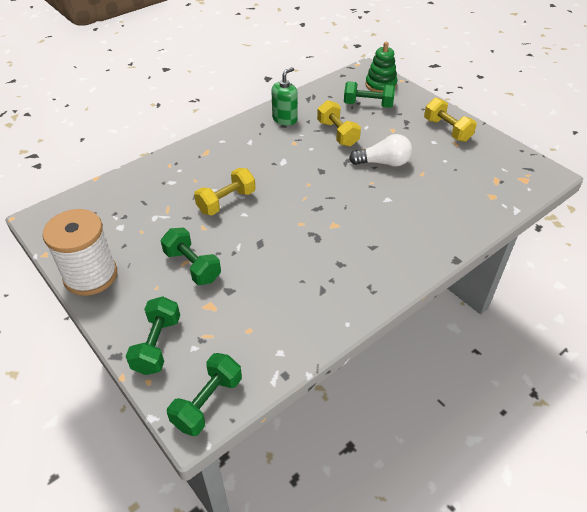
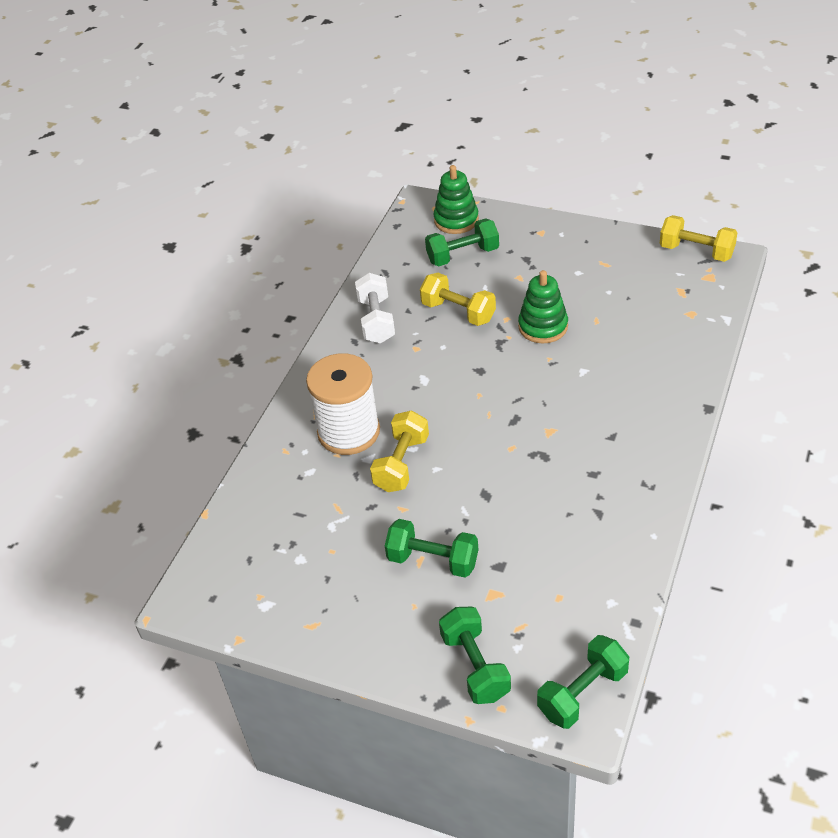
camera: 25 degrees left, 0 degrees up
white spool [43,209,117,296] -> white spool moved to [306,353,380,455]
green dumbbell [167,353,242,436] -> green dumbbell turned 45 degrees clockwise [537,635,629,729]
green soap dispenser [272,67,298,125] -> white dumbbell [355,273,395,343]
white light bulb [349,134,412,167] -> green stacking toy [518,270,568,344]
yellow dumbbell [424,98,477,142] -> yellow dumbbell moved to [660,215,738,262]

